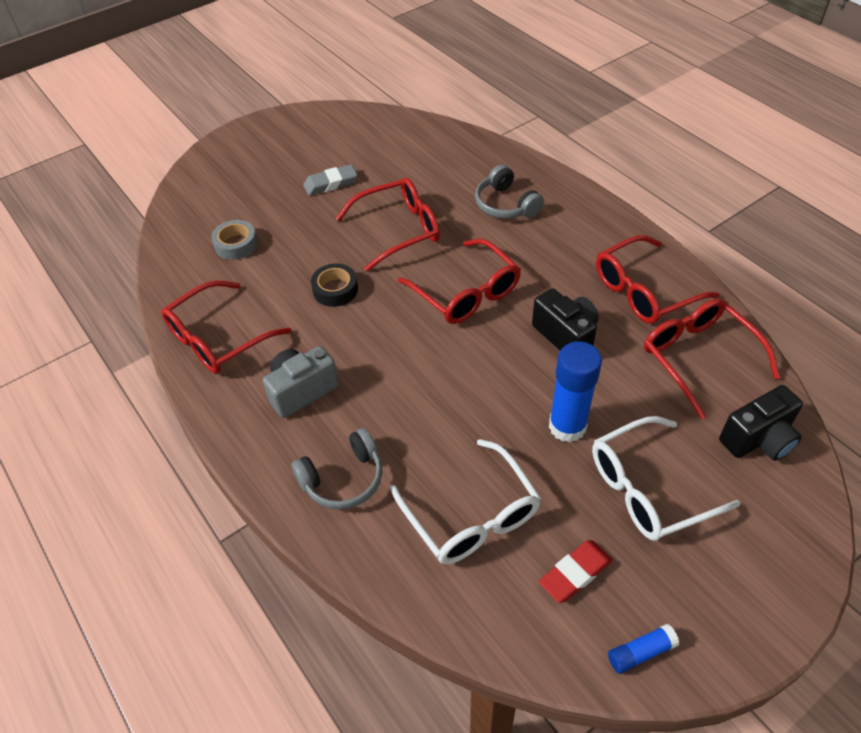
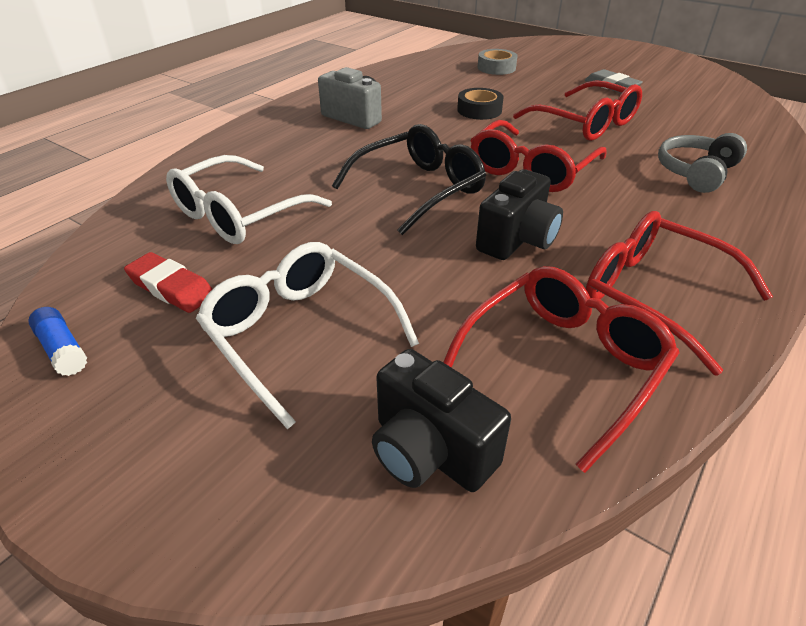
camera: 70 degrees right, 10 degrees down
red glasses [161,280,292,374] -> none
grey headphones [291,428,383,510] -> none
blue glue stick [549,341,602,443] -> none
none -> black glasses [332,124,486,235]

